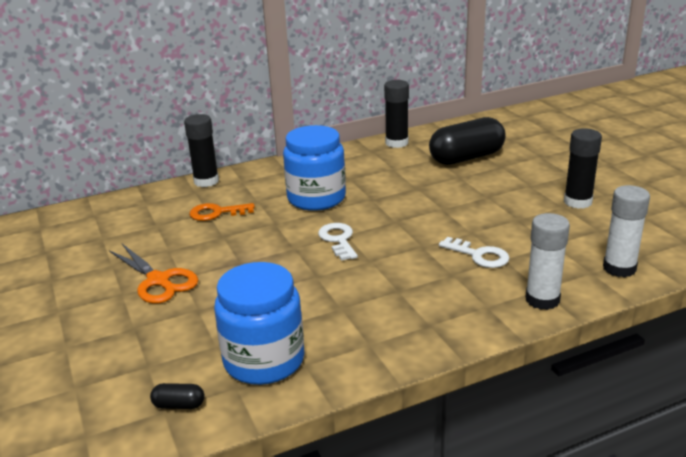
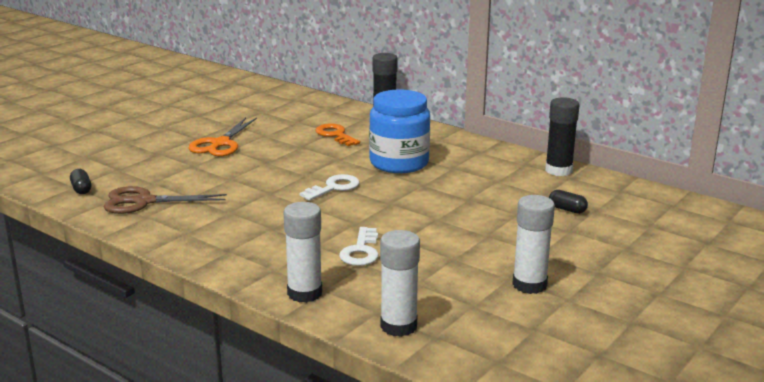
camera: 60 degrees right, 5 degrees down
blue jar [214,262,305,385] -> brown scissors [104,186,227,214]
black capsule [429,117,506,165] -> black capsule [549,190,588,214], size x0.40
black glue stick [564,128,602,209] -> white glue stick [512,195,555,294]

